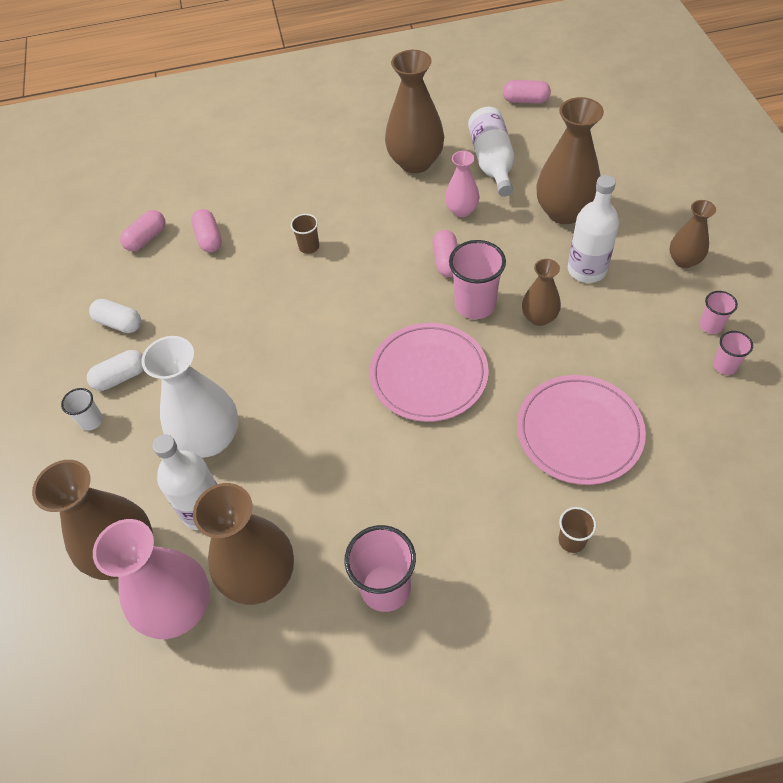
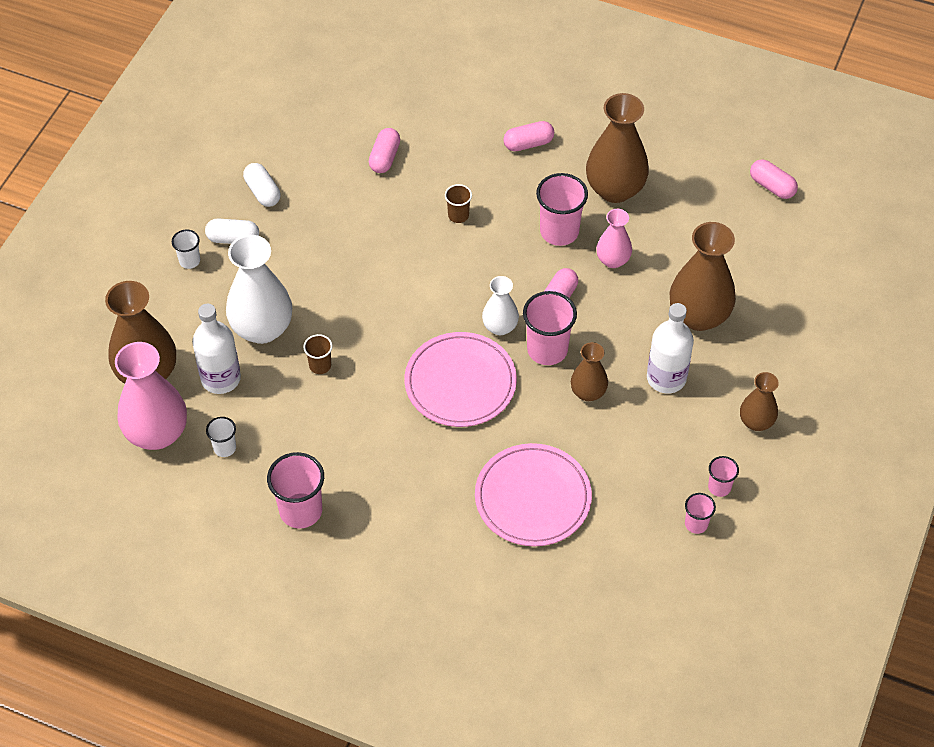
camera: 30 degrees right, 0 degrees up
pink capsule [120,210,165,251] -> pink capsule moved to [503,121,554,151]
brown vase [193,483,294,605] -> white cup [206,417,236,457]
white bottle [468,107,514,197] -> none
brown cup [559,507,596,553] -> brown cup moved to [303,334,333,374]
none -> white vase [482,276,519,335]
none -> pink cup [536,173,588,246]

